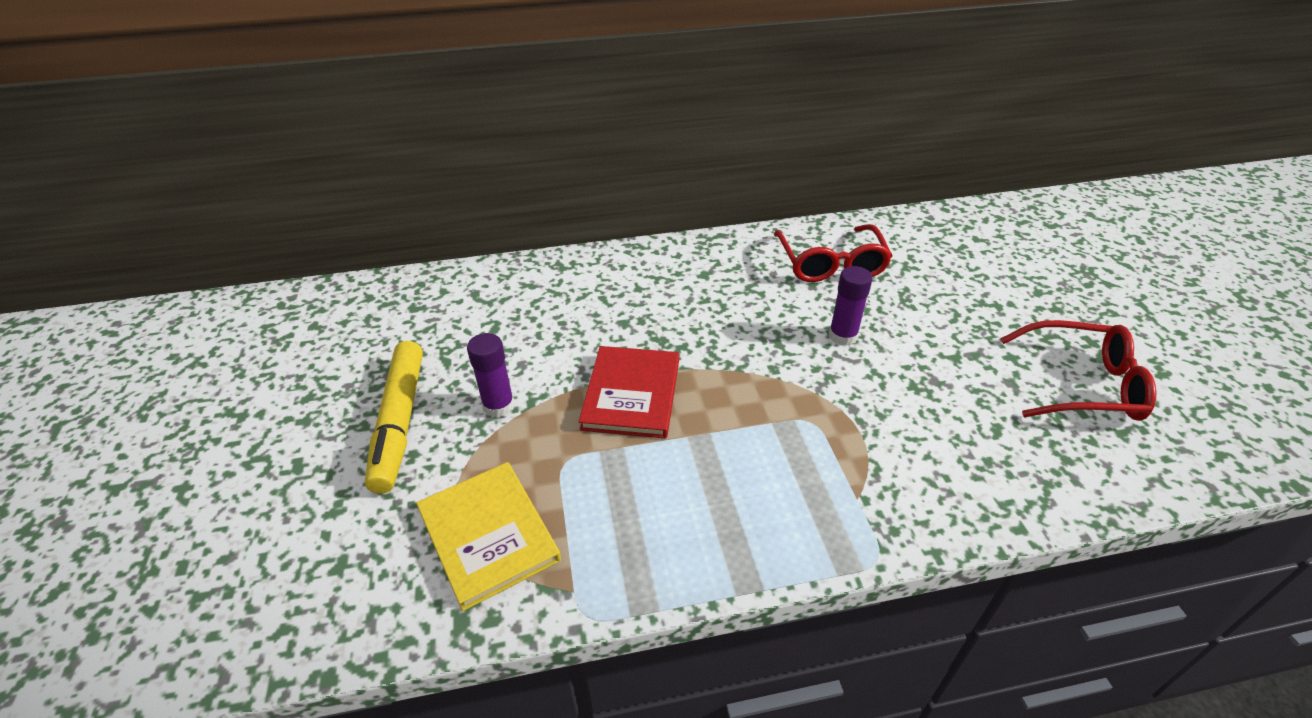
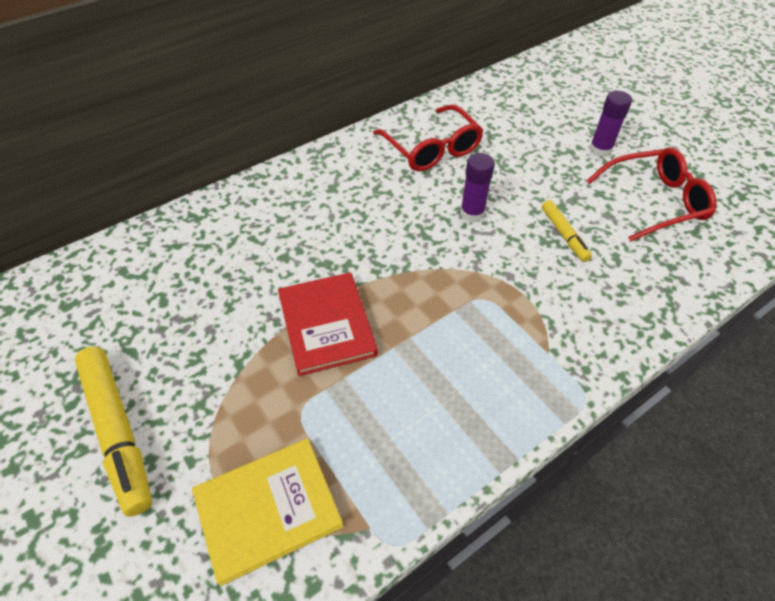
camera: 25 degrees left, 10 degrees up
yellow book [416,462,561,611] -> yellow book turned 60 degrees counterclockwise [192,439,343,586]
purple glue stick [467,333,515,418] -> purple glue stick moved to [589,91,632,157]
none -> yellow marker [542,200,592,262]

